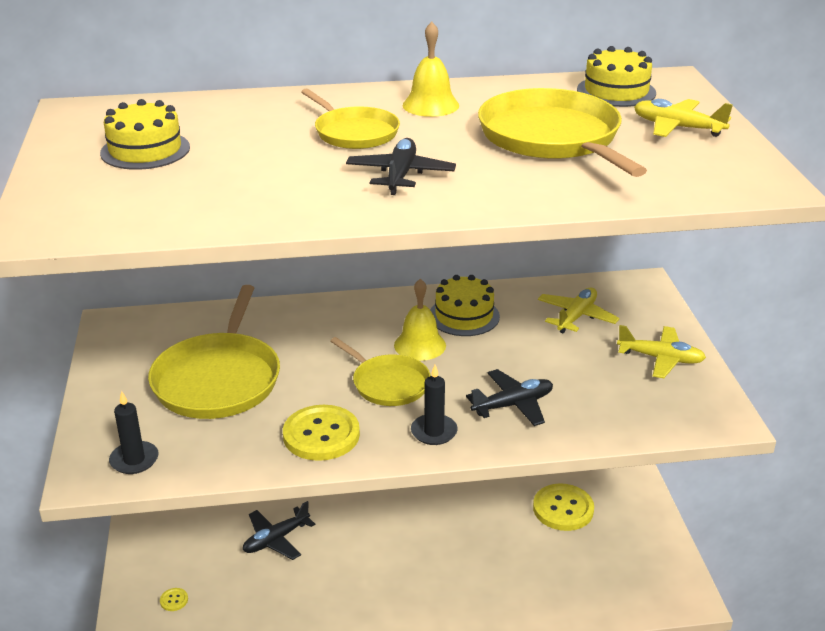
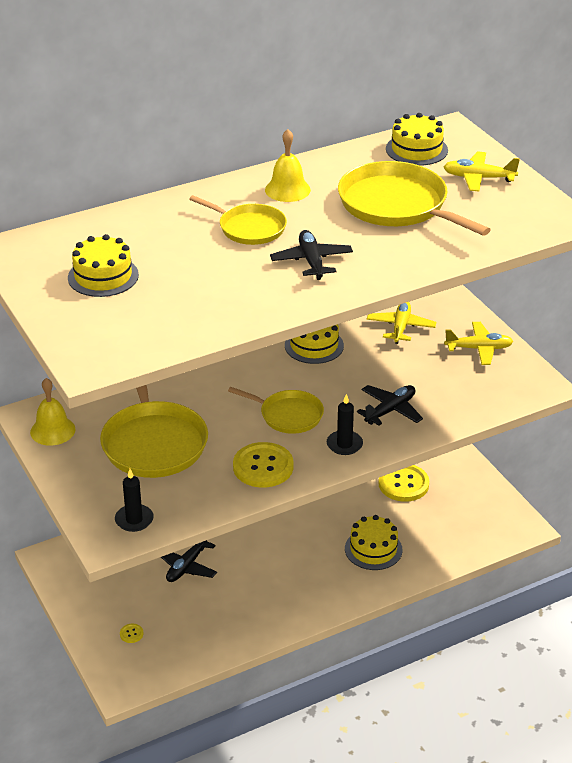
camera: 20 degrees left, 5 degrees up
yellow bell [394,278,446,361] -> yellow bell moved to [30,378,76,446]
none -> yellow cake [345,515,403,570]

